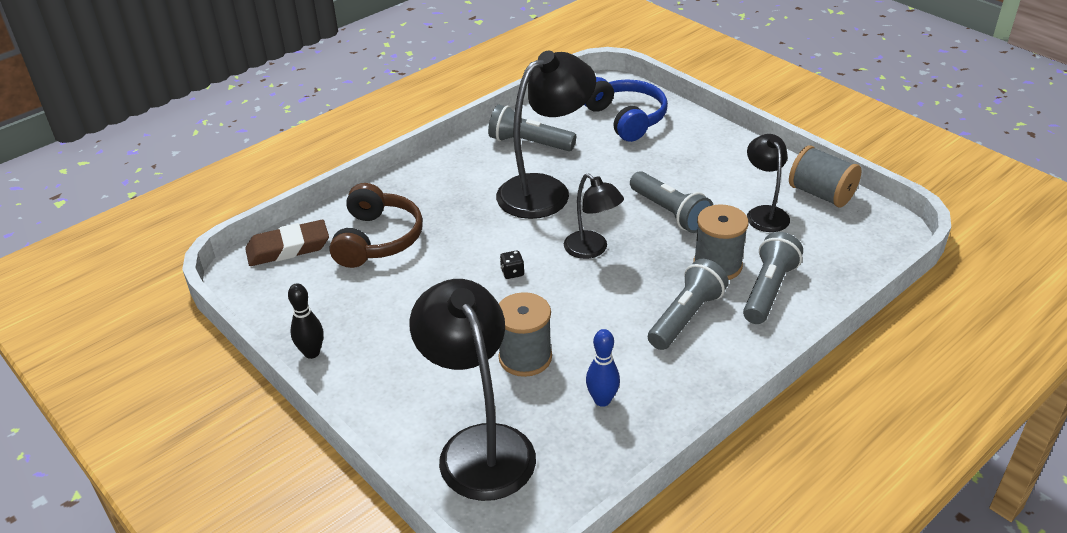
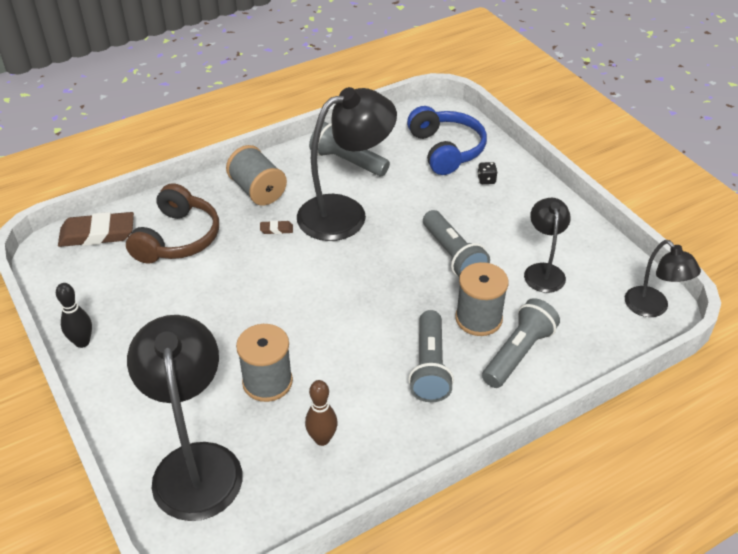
camera: 10 degrees right, 5 degrees up
black dice [500,250,524,279] -> black dice moved to [477,162,497,184]
black lamp [564,173,624,259] -> black lamp moved to [625,240,701,317]
blue bowling pin [586,329,620,407] -> brown bowling pin [305,380,338,446]
grey flashlight [648,259,729,350] -> grey flashlight turned 135 degrees clockwise [408,310,454,402]
grey spool [789,145,861,207] -> grey spool moved to [226,145,287,206]
none -> brown eraser [260,221,293,234]

